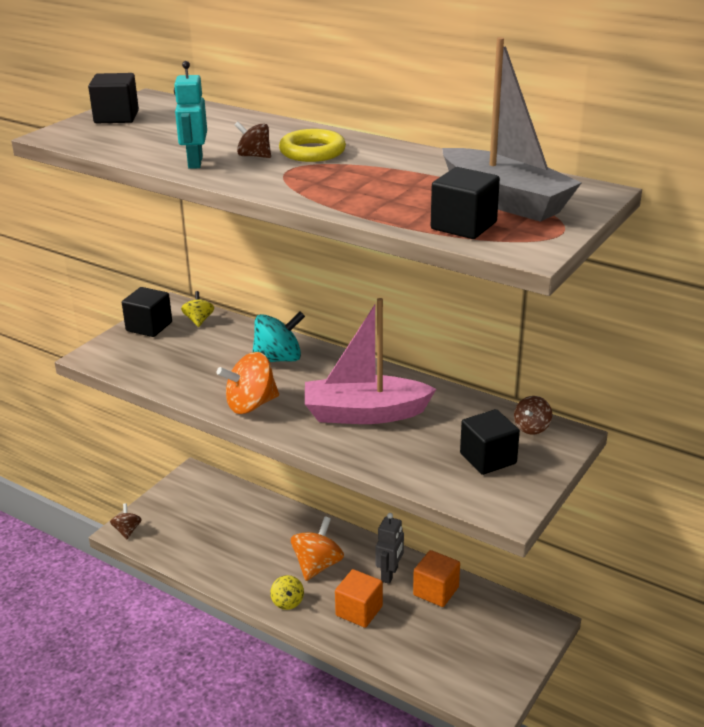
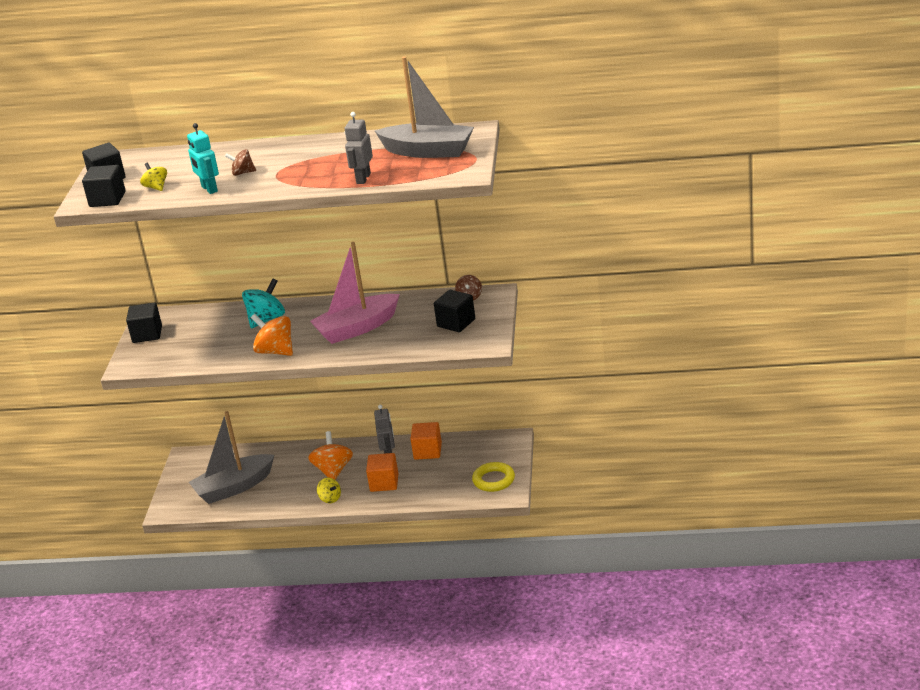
camera: 25 degrees left, 0 degrees up
brown spinning top [110,503,142,539] -> none
yellow spinning top [181,291,214,327] -> yellow spinning top moved to [140,163,167,191]
orange spinning top [216,352,279,414] -> orange spinning top turned 90 degrees clockwise [251,314,293,356]
yellow ring [279,129,346,162] -> yellow ring moved to [472,462,515,492]
black cube [431,167,500,239] -> black cube moved to [82,165,126,207]
none -> grey boat [189,411,274,504]
none -> grey robot [345,112,373,184]

